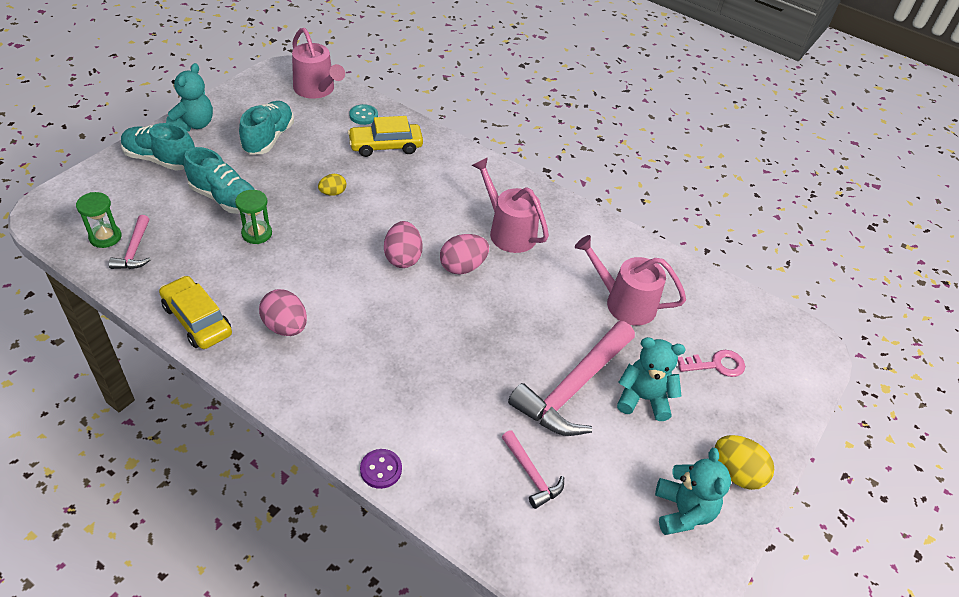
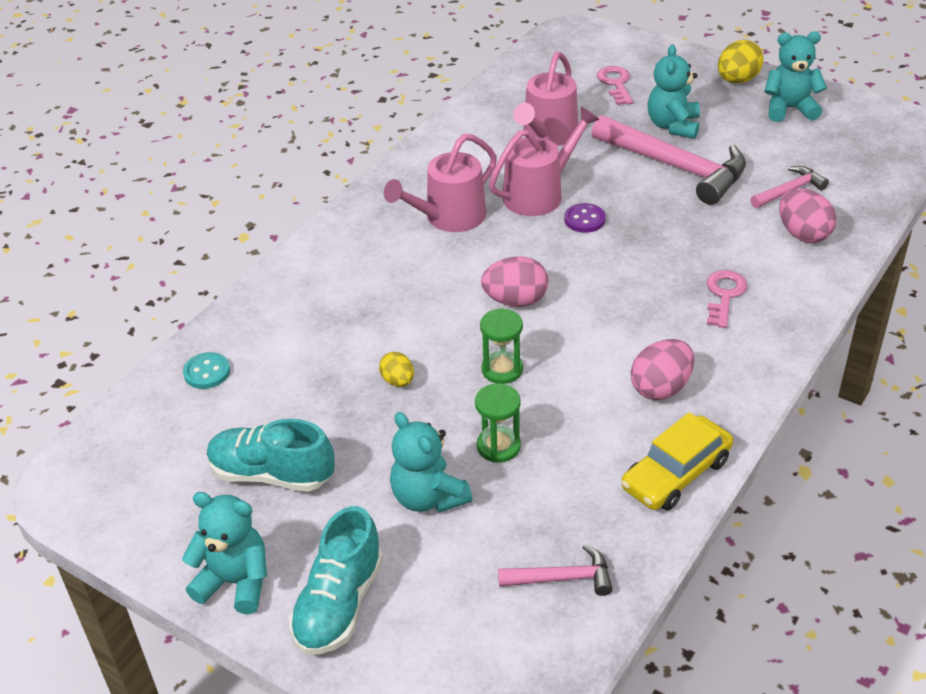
camera: 85 degrees left, 5 degrees down
green hourglass [76,192,122,248] -> green hourglass moved to [480,308,523,384]
turquoise shoe [184,147,257,214] -> turquoise teddy bear [390,412,472,513]
pink watering can [292,28,345,99] -> pink watering can moved to [489,107,599,216]
yellow car [348,116,423,157] -> none
purple button [360,449,402,489] -> purple button moved to [564,203,606,233]
pink egg [440,234,489,275] -> pink egg moved to [779,189,836,243]
none -> pink key [707,270,747,328]

